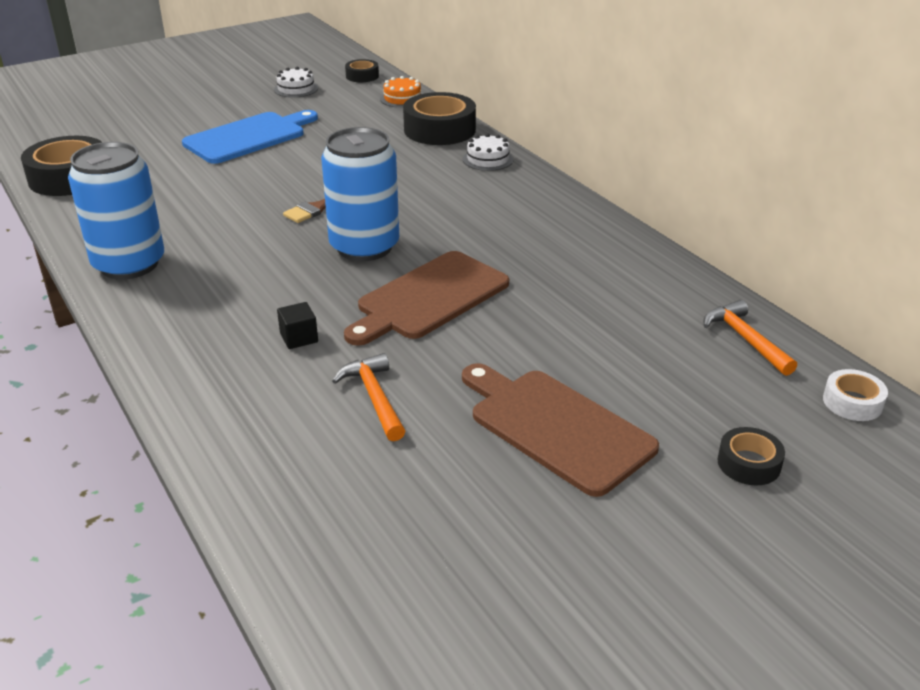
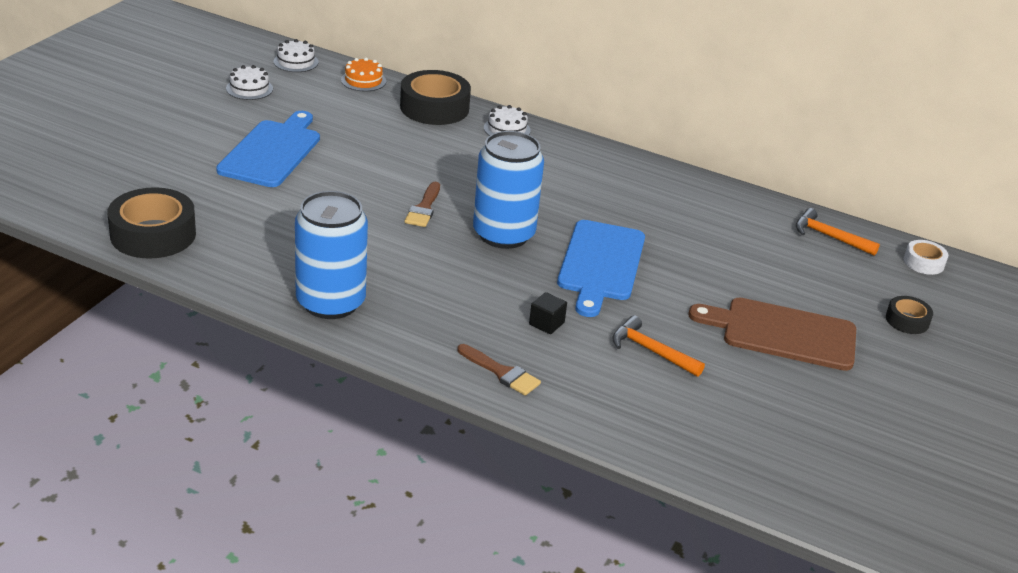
camera: 35 degrees left, 0 degrees up
brown cutting board [344,251,509,346] -> blue cutting board [557,220,645,317]
black tape [345,59,379,82] -> white cake [274,39,318,72]
none -> brown brush [457,344,541,396]

